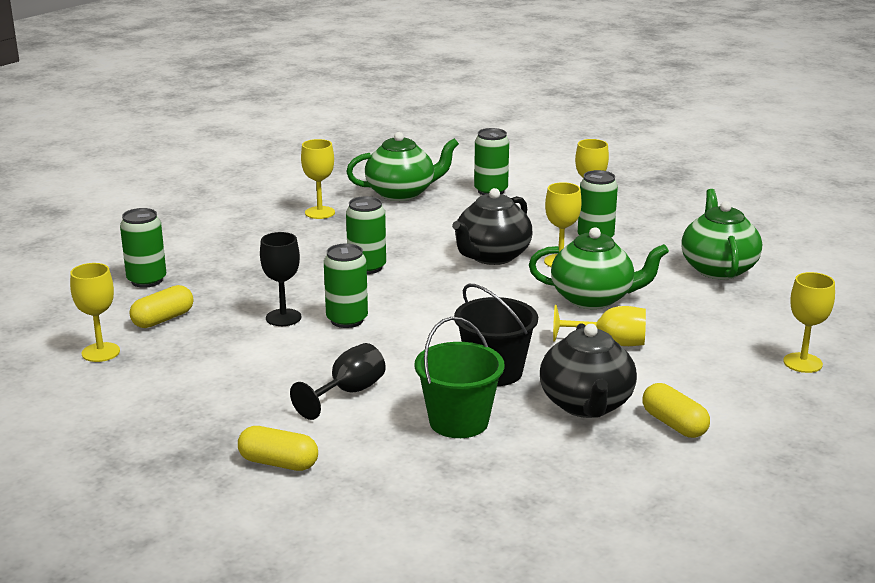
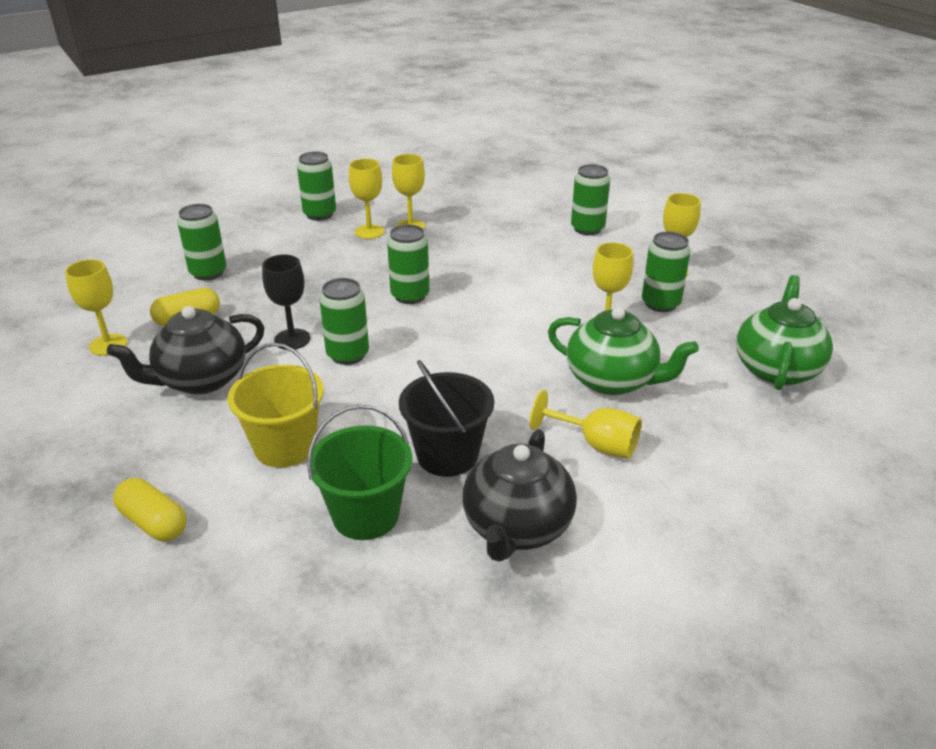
camera: 20 degrees right, 10 degrees up
black goblet [290,343,386,420] -> yellow bucket [228,343,324,467]
green teapot [346,132,459,201] -> none
black teapot [452,188,532,265] -> black teapot moved to [107,306,265,395]
yellow capsule [642,383,710,438] -> none
yellow goblet [783,272,835,373] -> yellow goblet moved to [349,159,384,239]
none -> green can [297,151,336,221]

